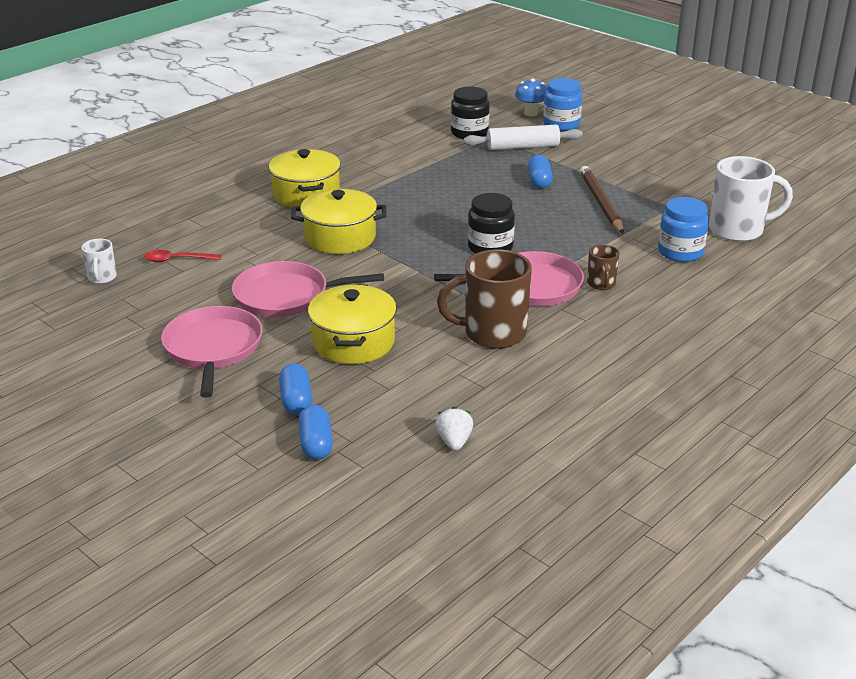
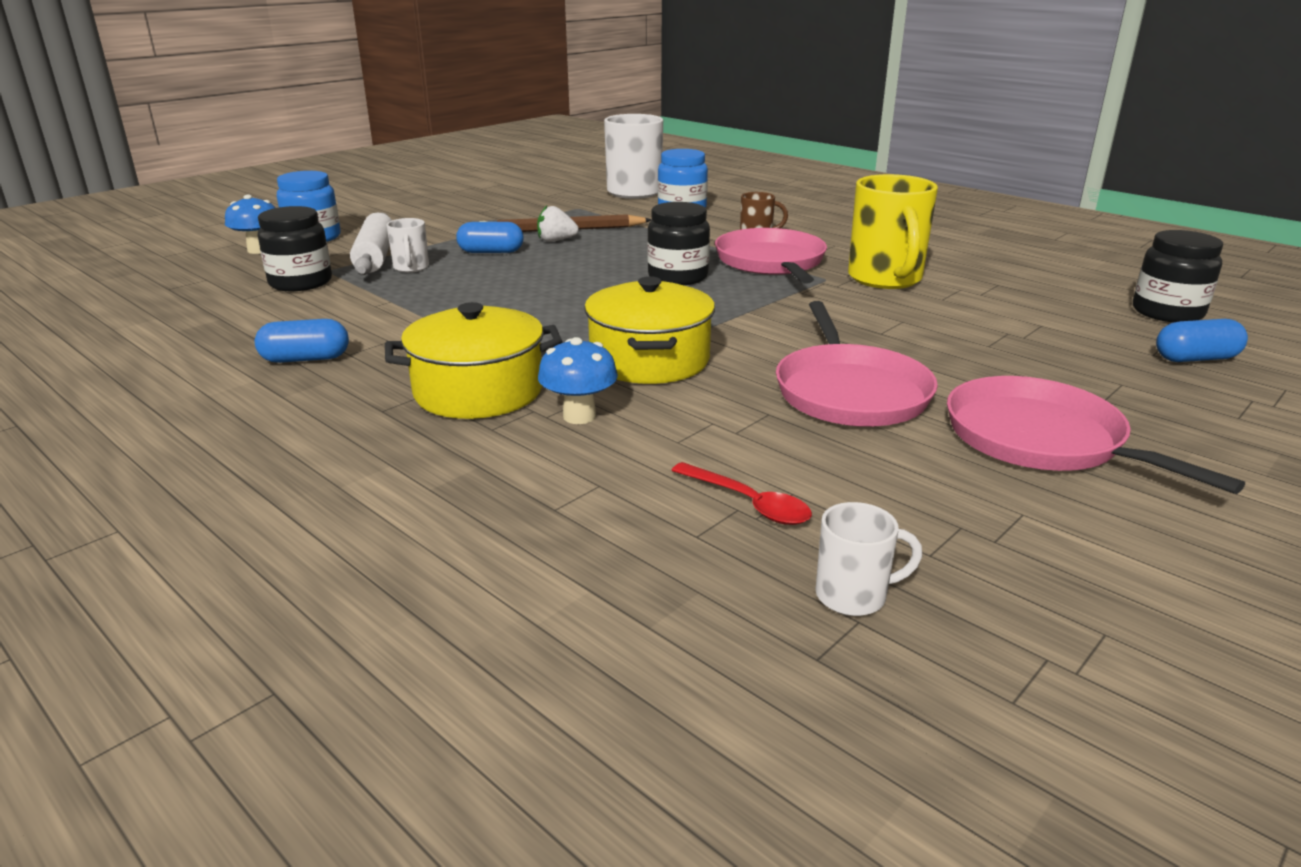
camera: 90 degrees left, 5 degrees down
red spoon [144,250,221,262] -> red spoon turned 45 degrees counterclockwise [671,462,812,525]
pink pan [161,306,263,398] -> pink pan turned 60 degrees clockwise [947,376,1245,494]
blue capsule [279,364,312,414] -> blue capsule moved to [255,319,349,363]
yellow pot [308,284,397,364] -> none
white strawberry [436,406,473,450] -> white strawberry moved to [537,206,579,242]
brown mug [437,249,532,349] -> yellow mug [848,174,938,289]
none -> white mug [387,218,429,273]
none -> blue mushroom [538,337,618,424]
none -> black jar [1133,230,1223,323]

